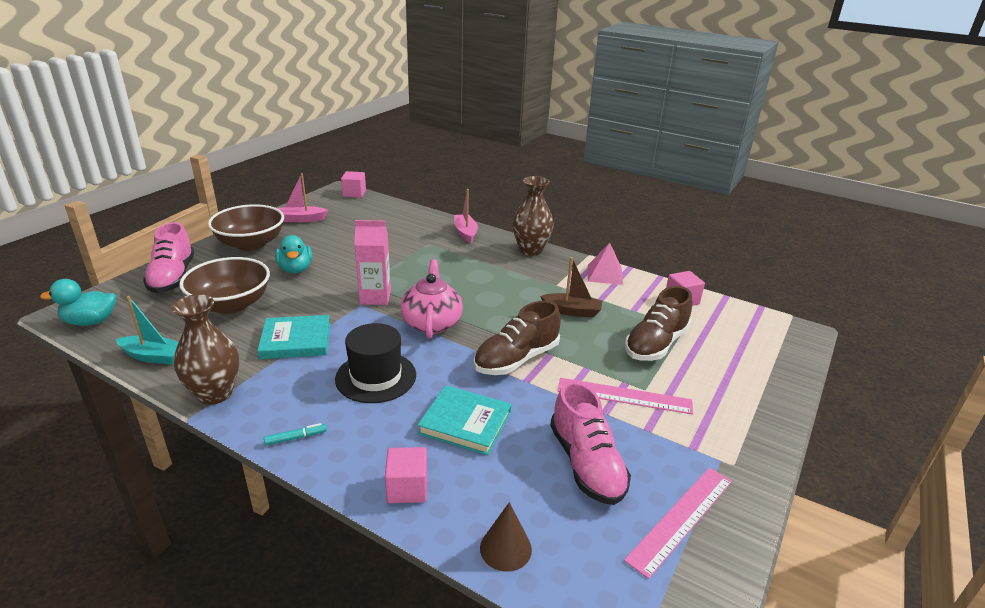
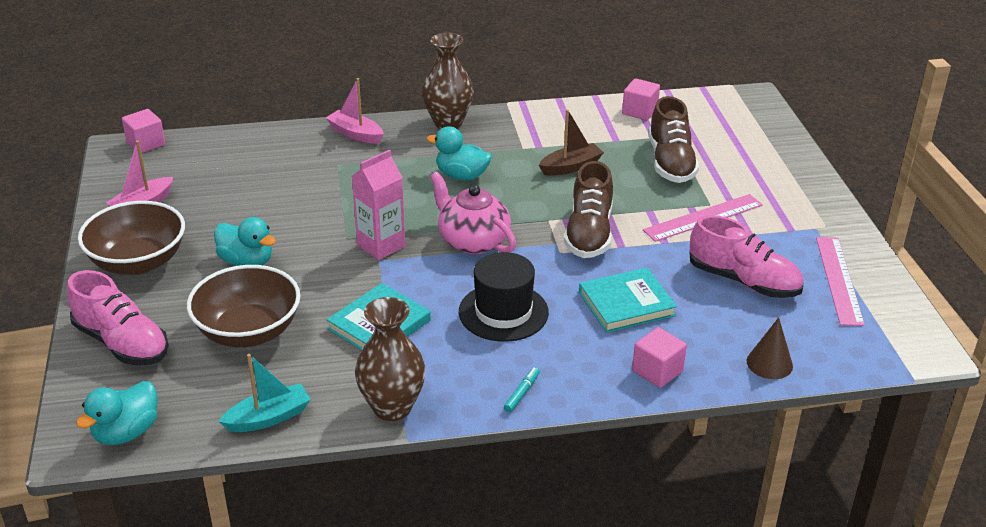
camera: 40 degrees left, 5 degrees up
pink pyramid [588,243,623,285] -> none
none -> turquoise duck [427,126,492,180]

